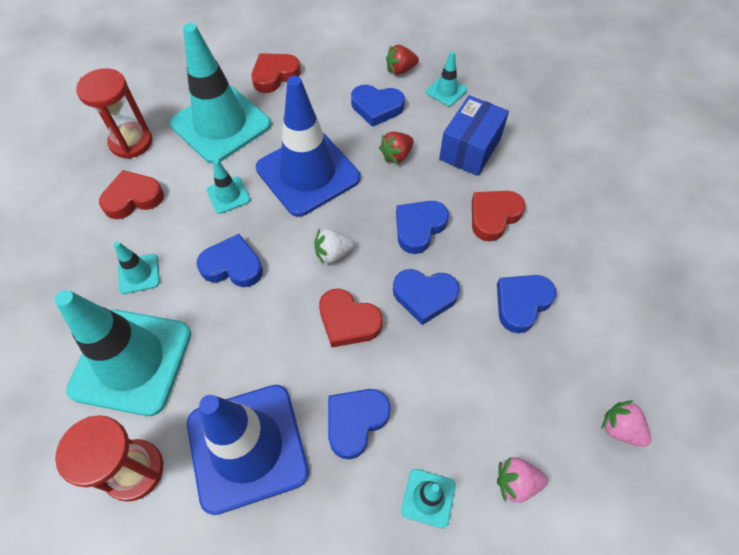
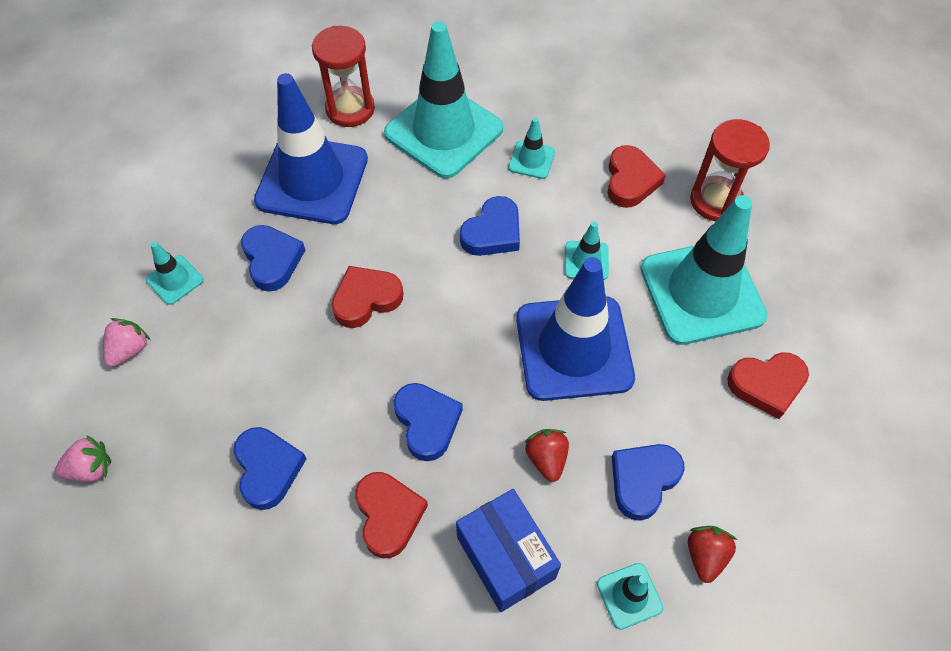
camera: 120 degrees right, 0 degrees up
red heart [251,53,301,93] -> red heart turned 90 degrees clockwise [727,352,809,419]
white strawberry [315,228,355,265] -> none
blue heart [393,269,460,325] -> none

